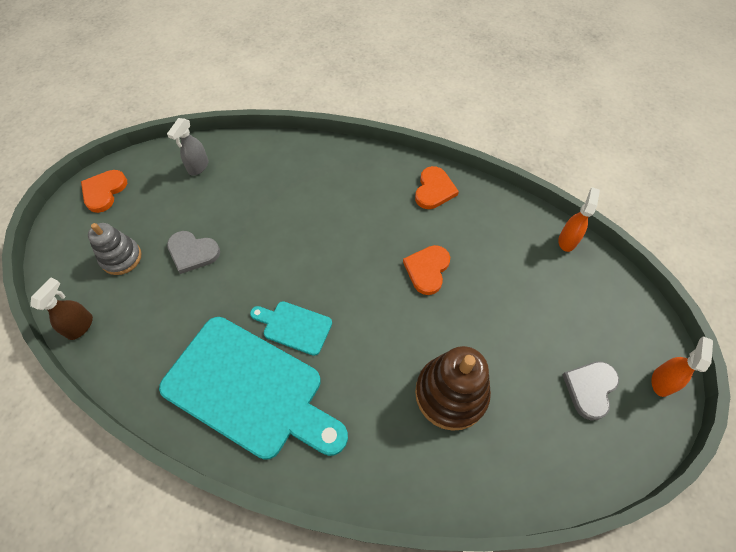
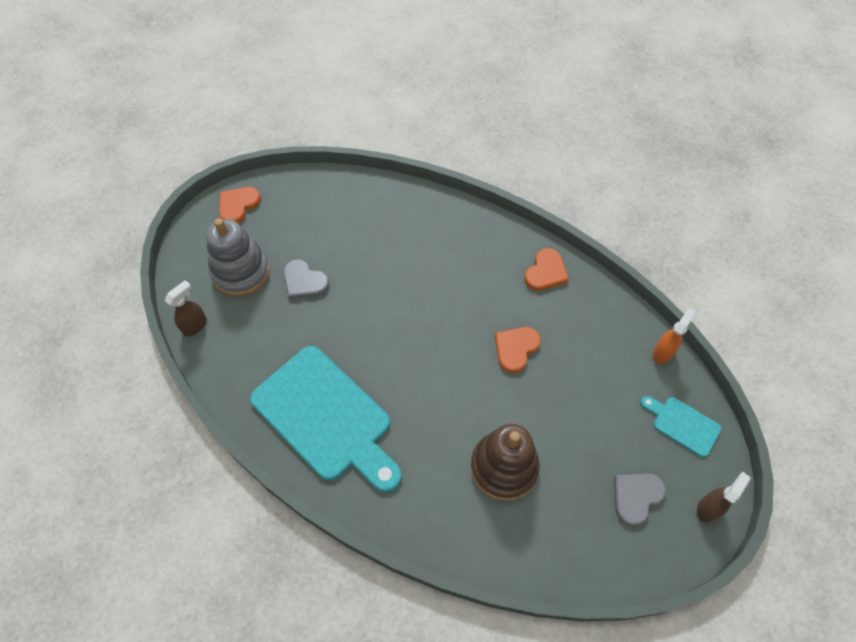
camera: 15 degrees right, 0 degrees up
grey stacking toy [88,223,142,275] -> grey stacking toy [206,218,270,297], size x1.57
grey spray bottle [167,118,208,176] -> none
turquoise cutting board [250,301,332,356] -> turquoise cutting board moved to [640,396,721,457]
orange spray bottle [651,336,713,397] -> brown spray bottle [697,472,750,523]

